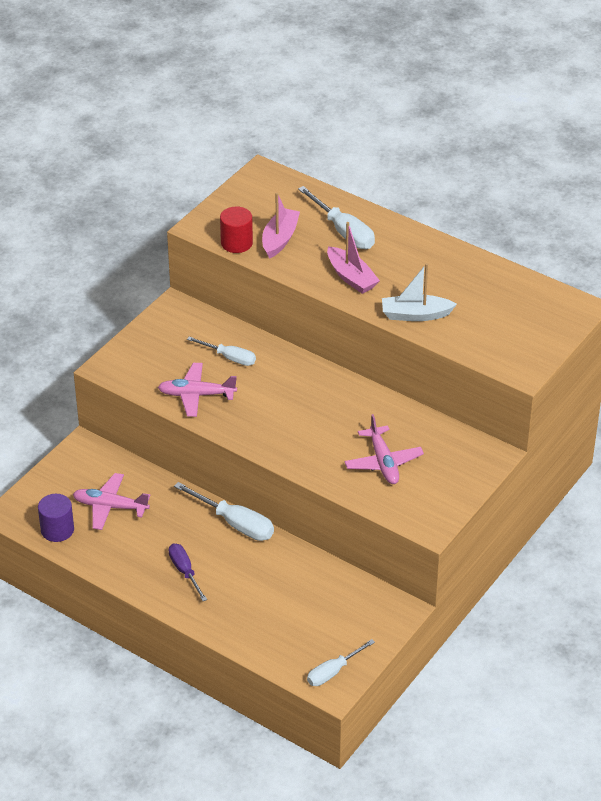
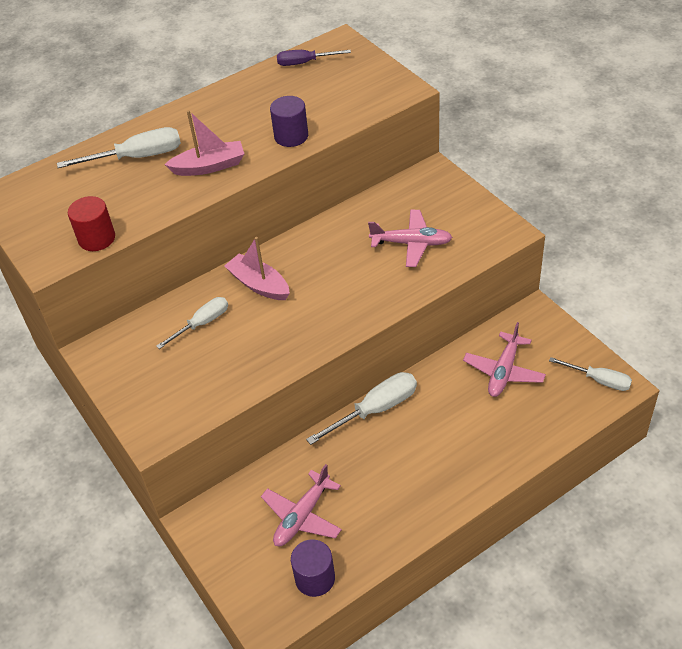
camera: 65 degrees left, 5 degrees up
pink plane [158,363,237,417] -> pink plane moved to [463,322,546,397]
purple screwdriver [168,543,207,601] -> purple screwdriver moved to [277,50,351,66]
pink boat [262,193,300,259] -> pink boat moved to [224,237,290,300]
white screwdriver [307,639,375,686] -> white screwdriver turned 45 degrees counterclockwise [549,357,632,391]
white boat [382,263,457,321] -> purple cylinder [270,96,308,147]

